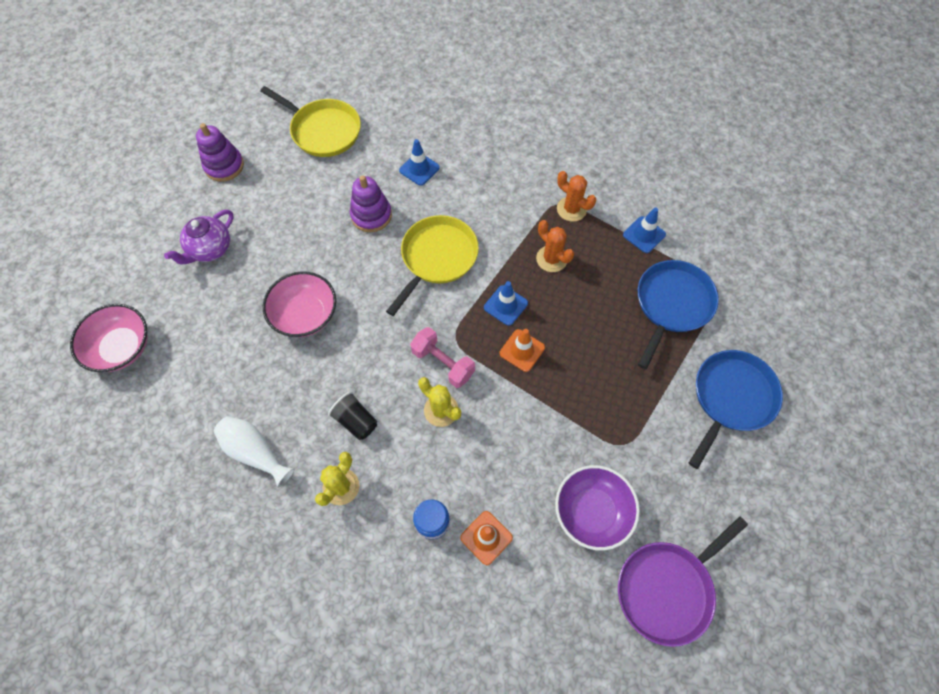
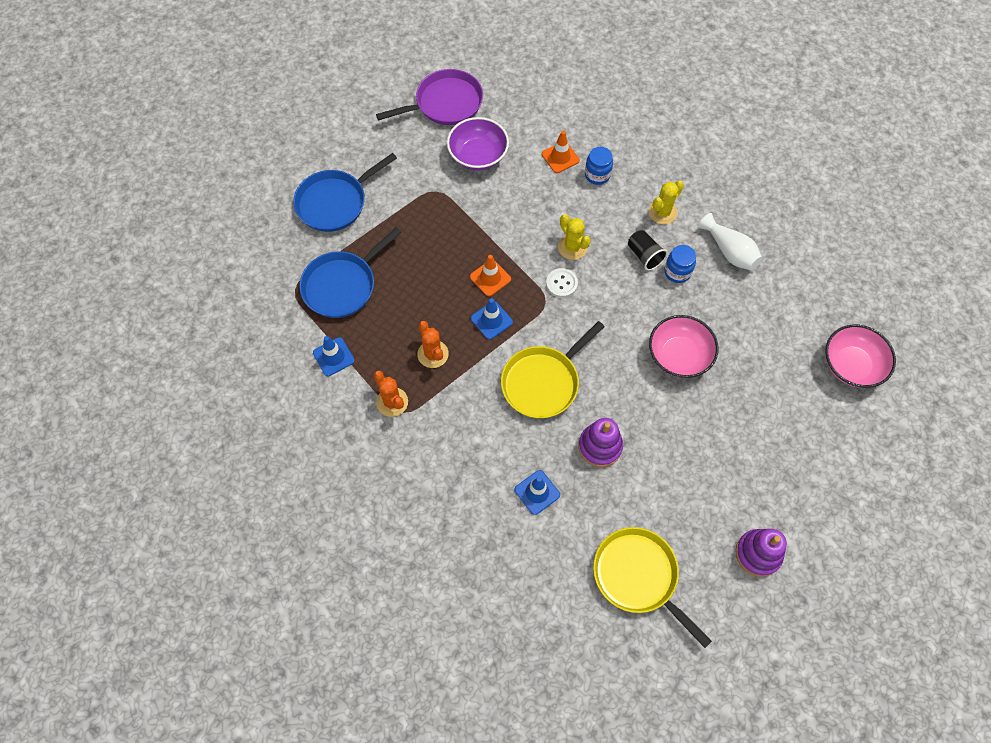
camera: 165 degrees left, 0 degrees up
purple teapot [164,210,234,265] -> none
pink dumbbell [410,327,475,388] -> white button [546,268,578,298]
none -> blue jar [664,245,696,283]

